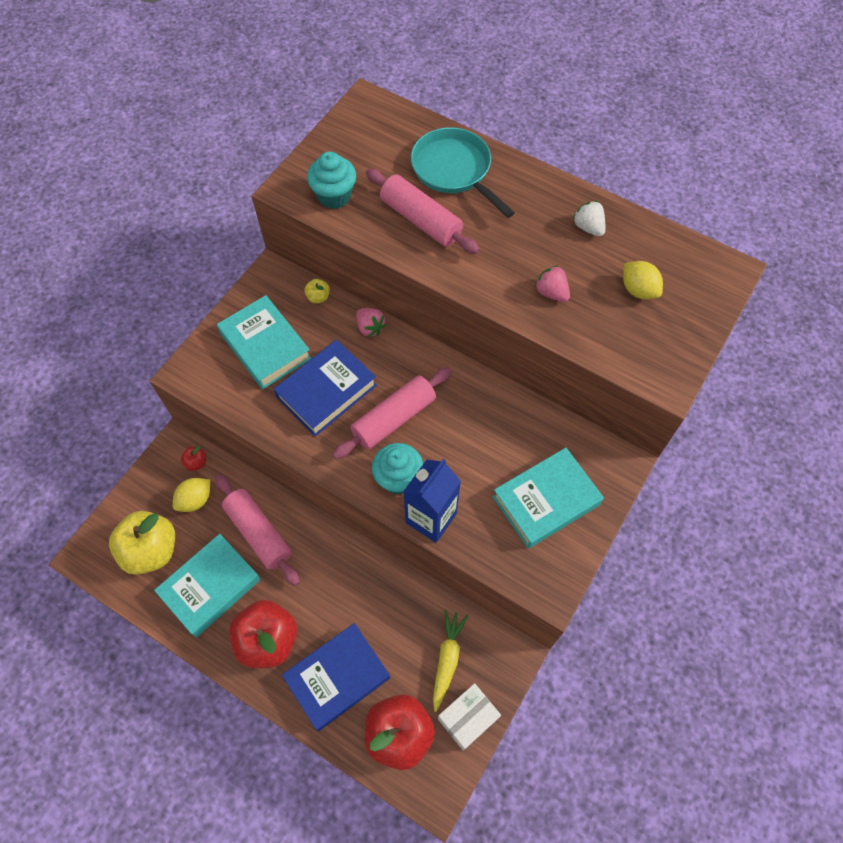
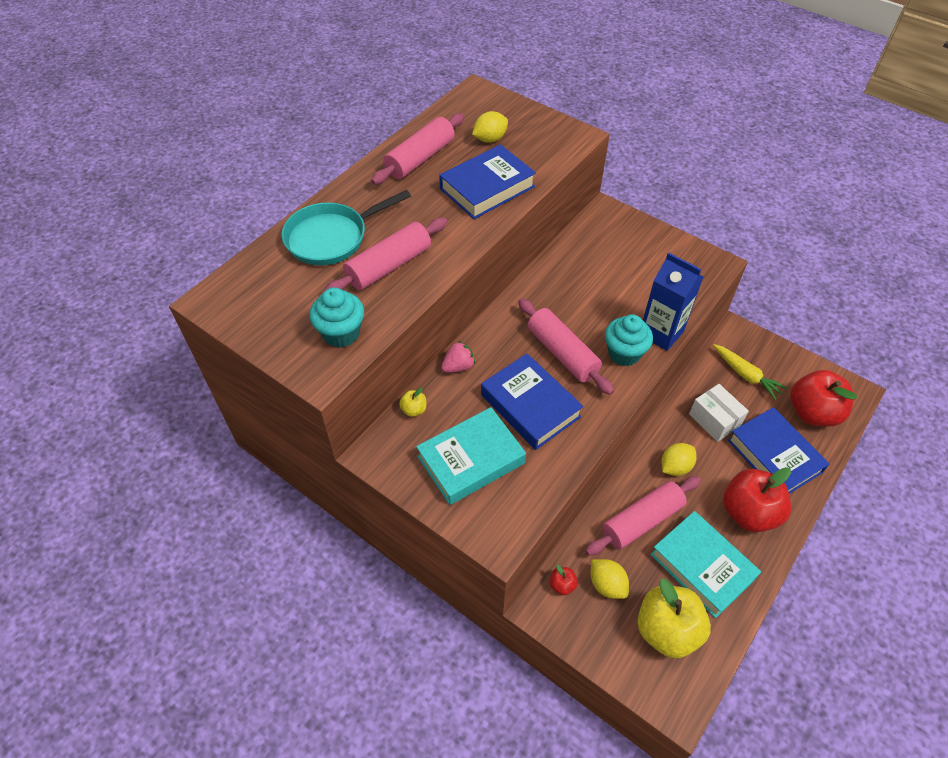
camera: 85 degrees left, 10 degrees down
yellow carrot [433,610,468,712] -> yellow carrot turned 150 degrees counterclockwise [713,344,788,400]
white box [438,683,501,751] -> white box moved to [689,384,749,442]
turquoise book [493,448,604,548] -> none
pink strawberry [534,265,570,302] -> blue book [439,144,536,219]
white strawberry [573,201,605,237] -> pink rolling pin [371,113,464,185]
none -> yellow lemon [661,443,697,476]

